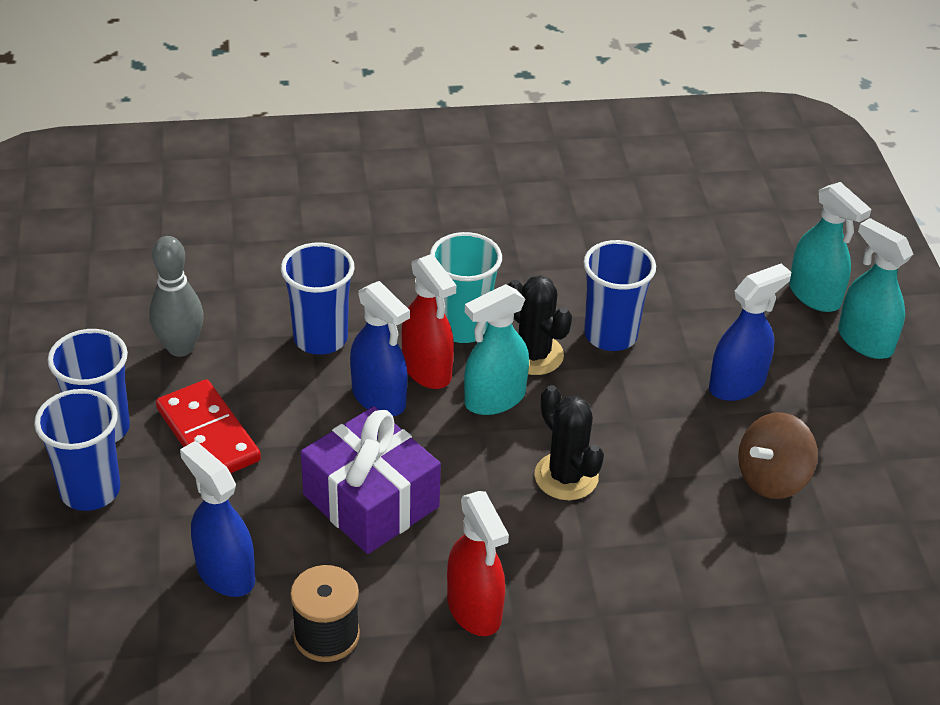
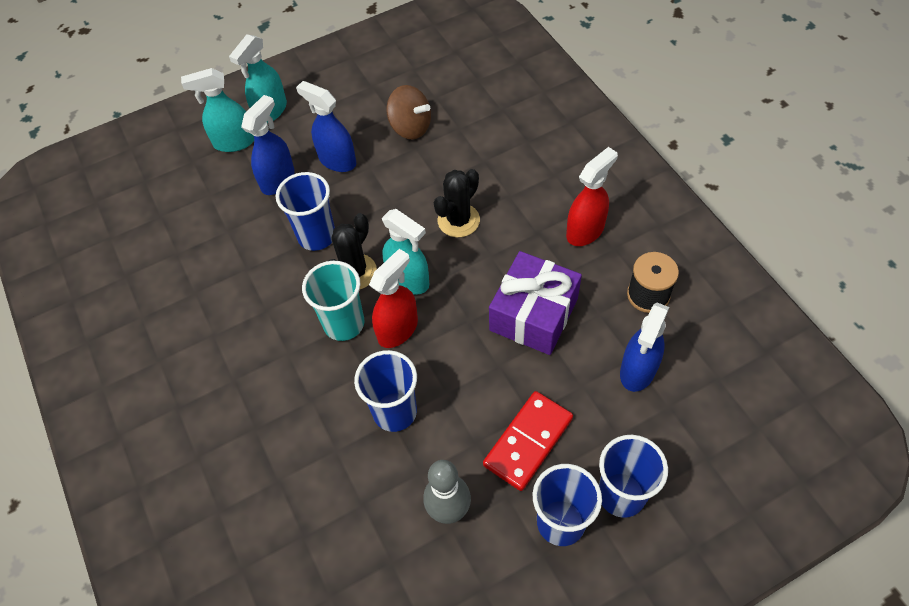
camera: 105 degrees left, 15 degrees up
blue spray bottle [350,281,410,416] -> blue spray bottle moved to [241,95,295,195]
turquoise spray bottle [789,182,871,312] -> turquoise spray bottle turned 135 degrees counterclockwise [181,68,254,152]

